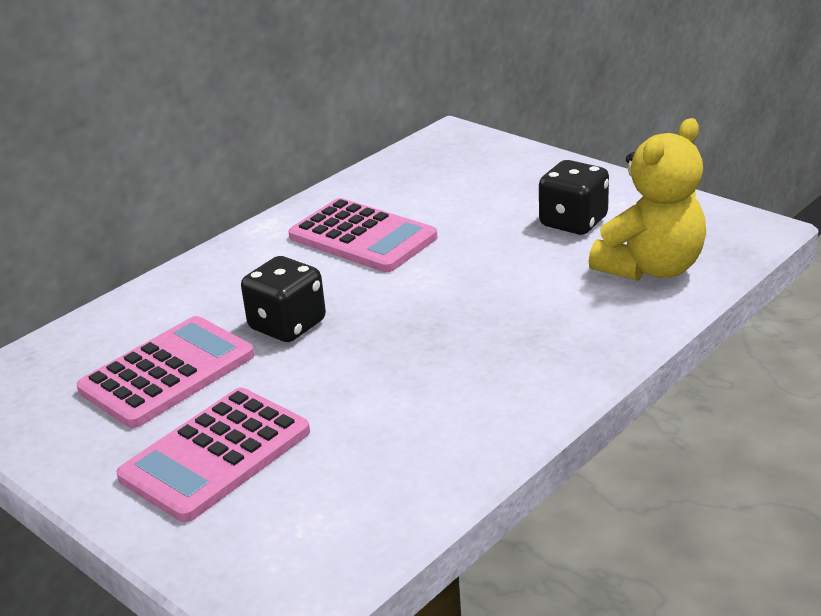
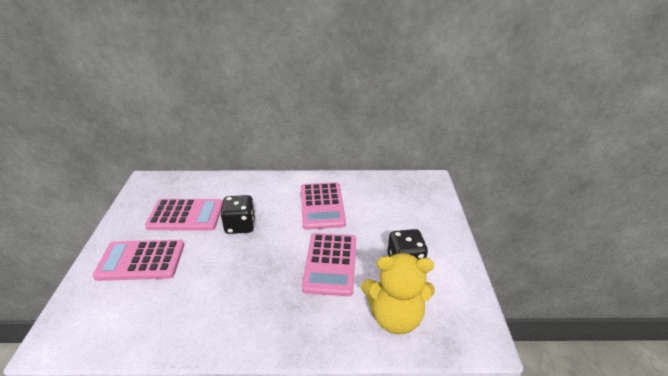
camera: 45 degrees right, 5 degrees up
none -> pink calculator [302,233,356,296]

